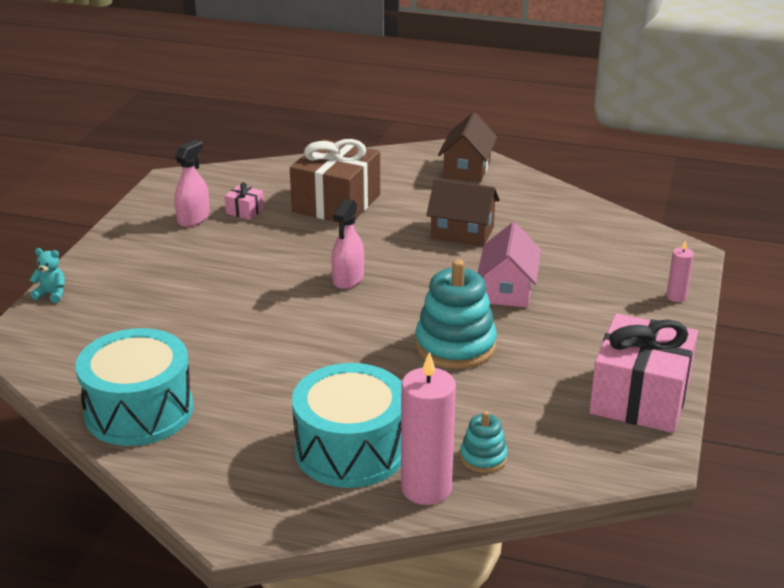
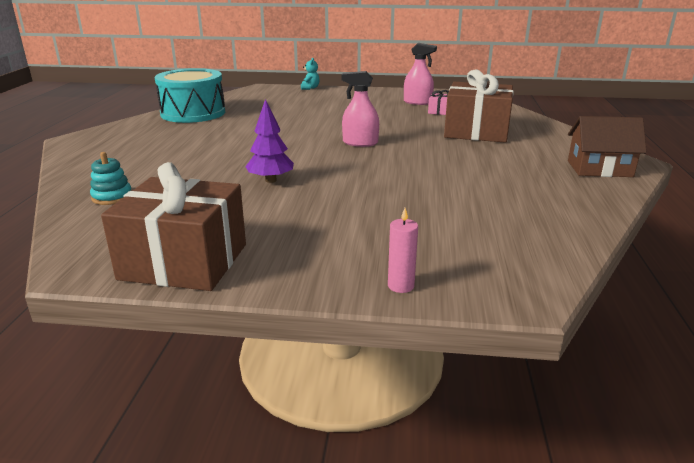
camera: 80 degrees right, 5 degrees down
turquoise drum [292,363,402,488] -> none
pink candle [401,352,456,505] -> none
turquoise stacking toy [415,259,497,369] -> purple tree [245,99,294,183]
brown house [426,179,500,246] -> none
pink house [478,222,541,308] -> none
pink gift [589,313,698,433] -> brown gift [101,162,246,291]

